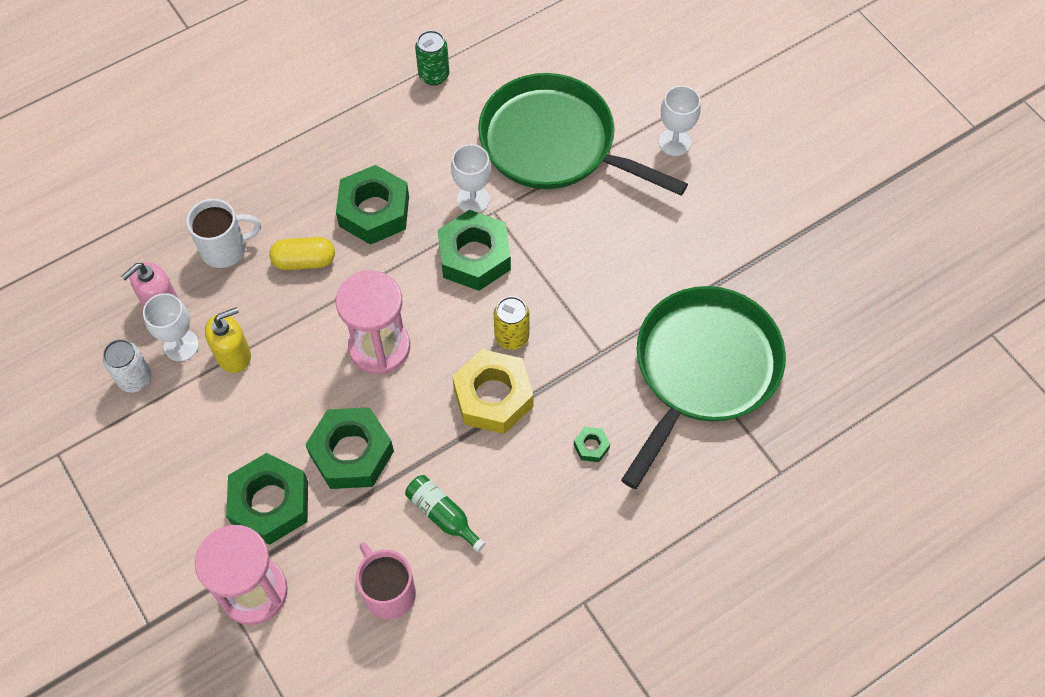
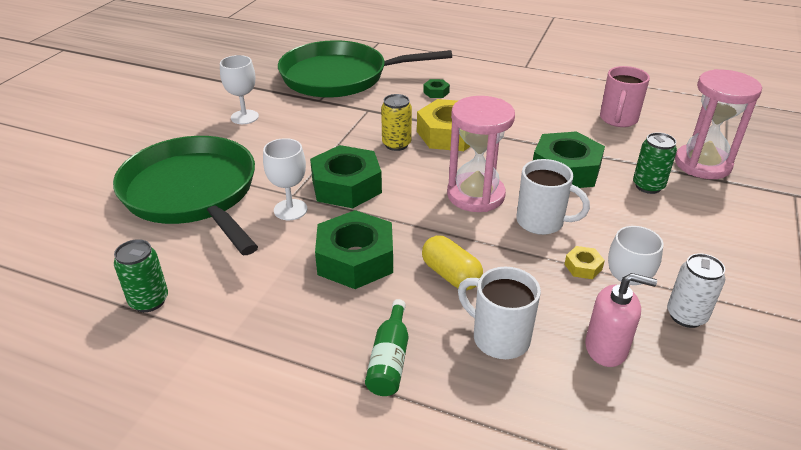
camera: 125 degrees left, 25 degrees down
yellow soap dispenser [205,307,251,373] -> yellow nut [564,246,605,279]
green nut [226,453,308,545] -> green can [633,132,677,194]
green bottle [405,475,486,552] -> green bottle moved to [365,299,408,396]
green pan [478,73,688,196] -> green pan turned 150 degrees clockwise [113,136,258,255]
white goblet [659,86,701,156] -> white goblet moved to [220,55,259,124]
none -> white mug [516,159,590,235]

